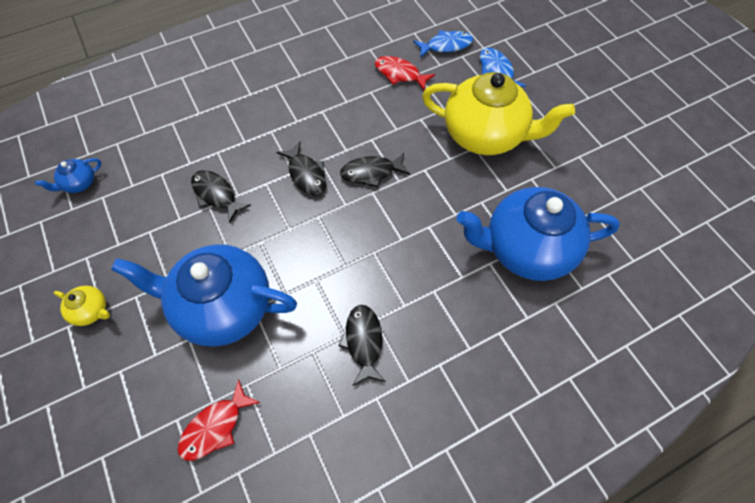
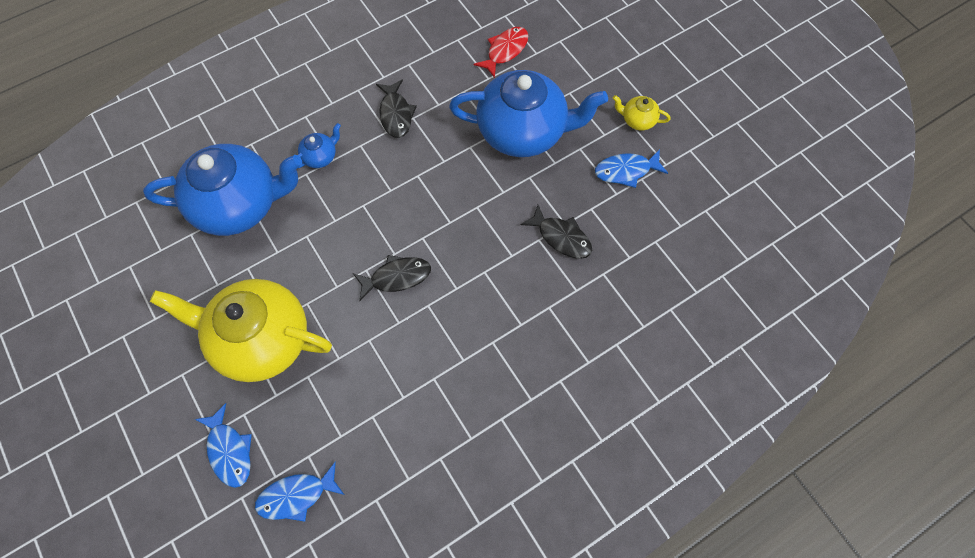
camera: 175 degrees right, 5 degrees up
blue teapot [35,158,101,193] -> blue teapot moved to [298,123,341,168]
black fish [277,142,326,196] -> none
red fish [375,56,435,91] -> none
none -> blue fish [595,149,668,188]

